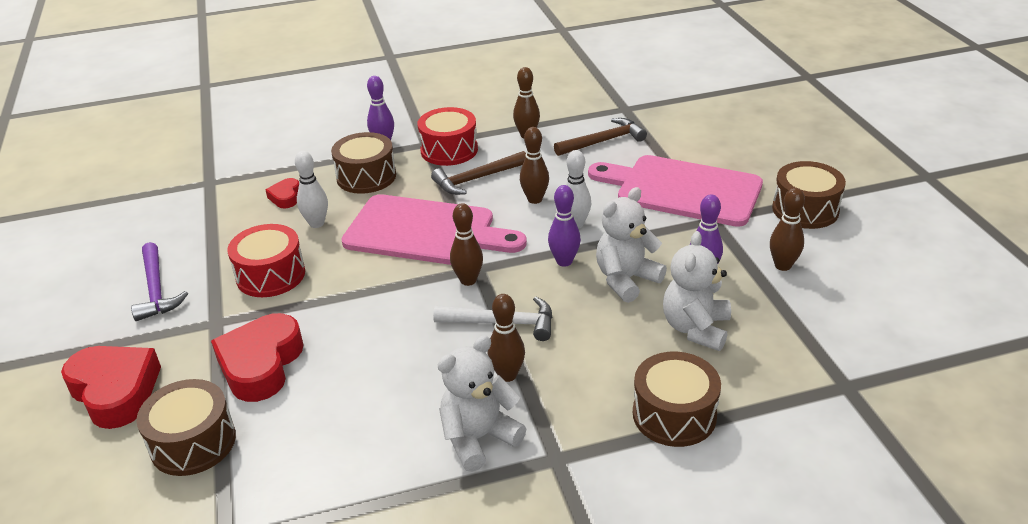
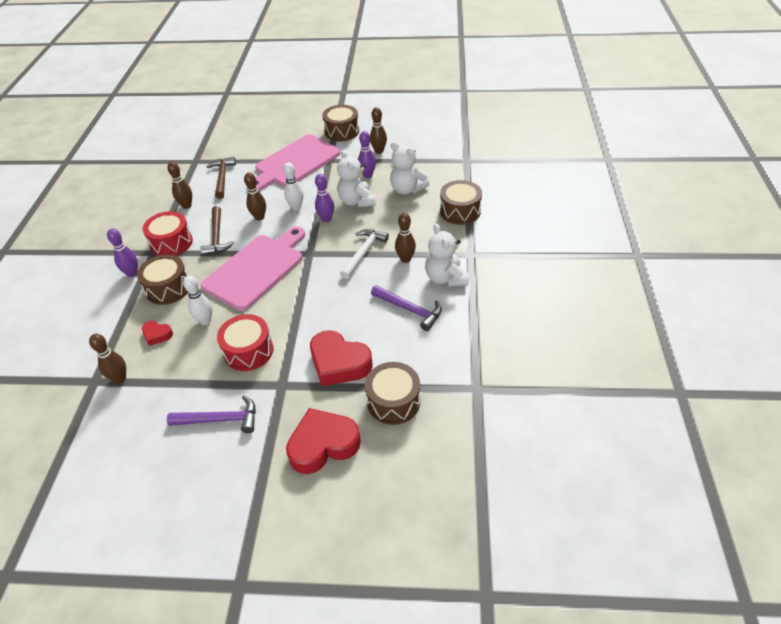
camera: 70 degrees left, 10 degrees up
brown bowling pin [450,203,483,286] -> brown bowling pin moved to [89,334,126,383]
none -> purple hammer [371,285,442,331]

